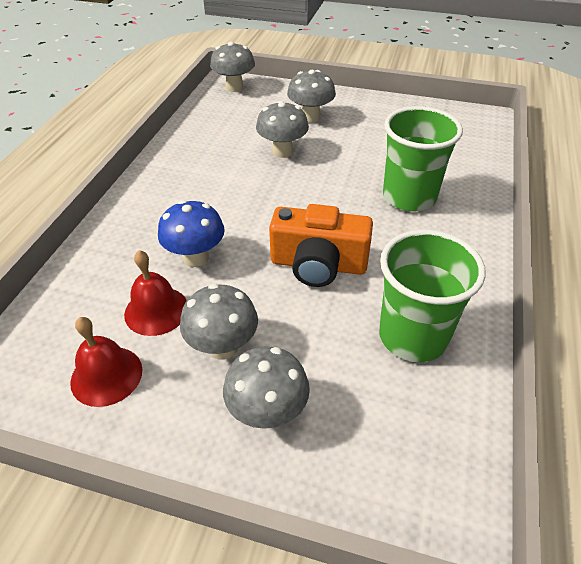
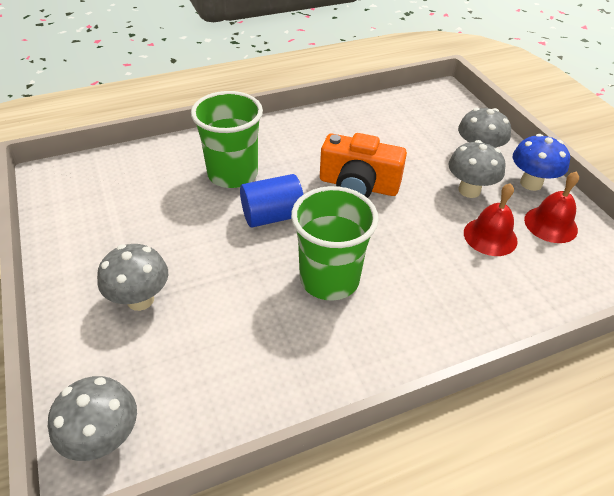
camera: 130 degrees left, 0 degrees up
blue mushroom [158,200,225,267] -> blue mushroom moved to [513,134,570,191]
grey mushroom [256,101,309,158] -> none
orange camera [269,204,373,287] -> orange camera turned 135 degrees clockwise [320,133,407,198]
green cup [379,230,486,362] -> green cup moved to [291,186,379,300]
none -> blue cylinder [240,174,303,228]

